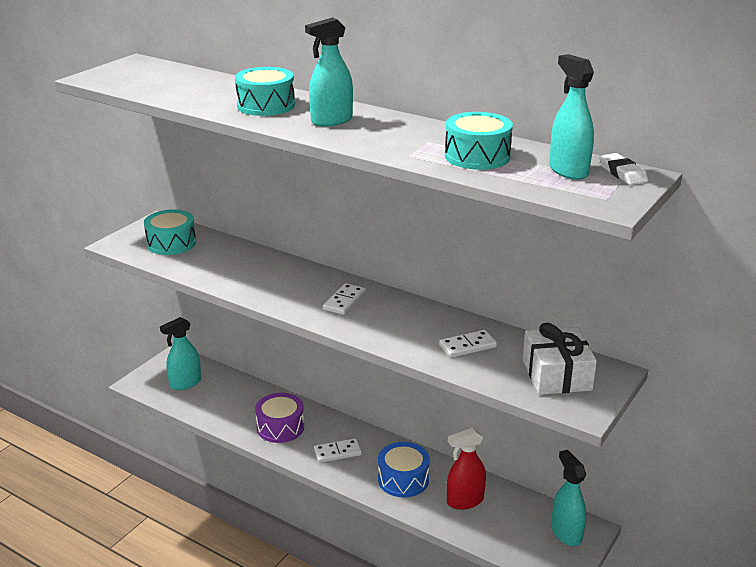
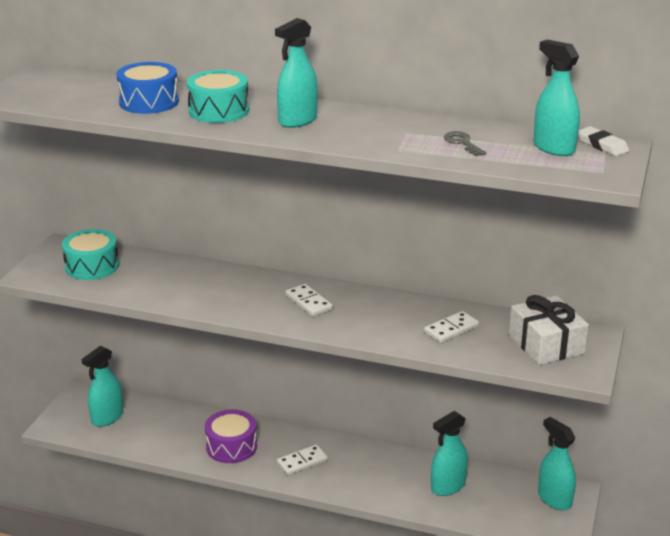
camera: 15 degrees left, 0 degrees up
white domino [323,283,366,315] -> white domino turned 45 degrees counterclockwise [285,284,333,317]
blue drum [378,442,430,497] -> blue drum moved to [116,62,179,114]
turquoise drum [445,112,513,170] -> grey key [444,131,486,156]
red spray bottle [447,428,486,510] -> turquoise spray bottle [431,411,468,496]

